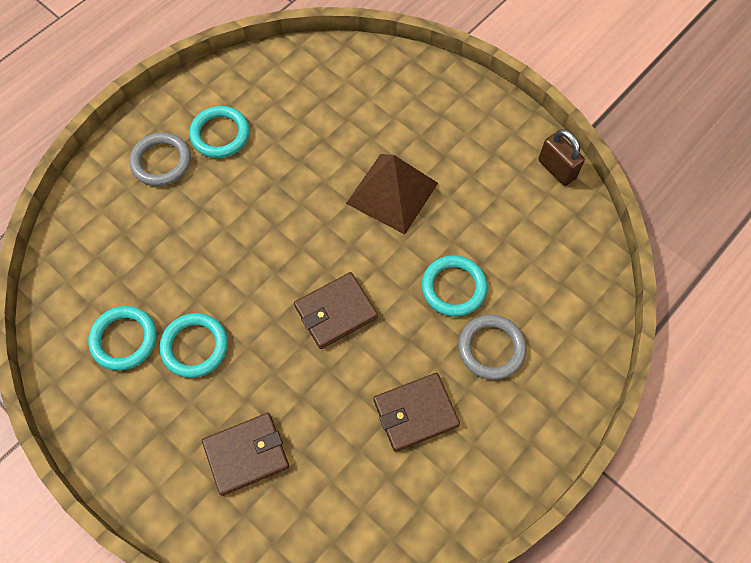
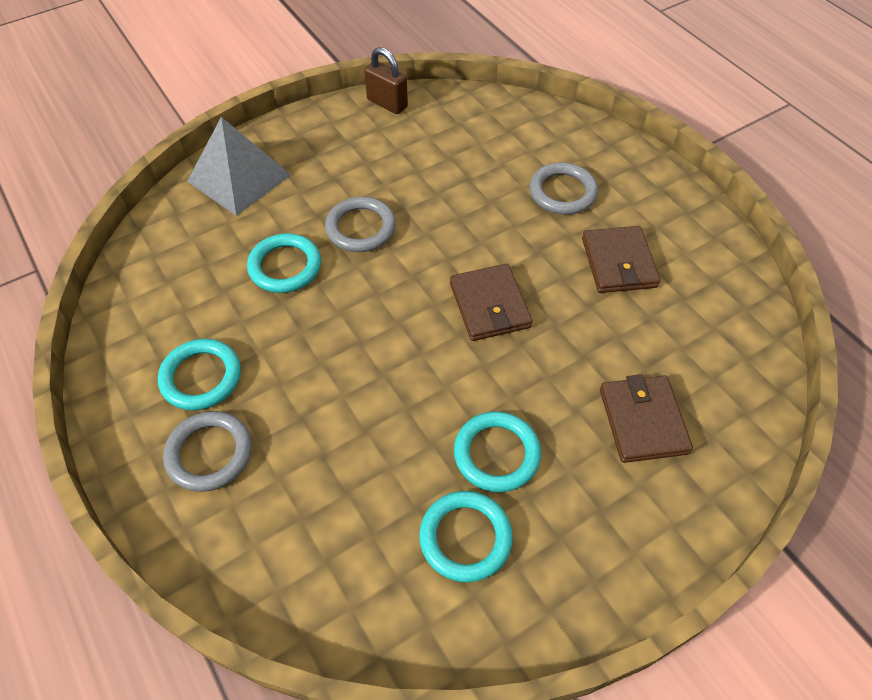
camera: 75 degrees left, 10 degrees down
brown pyramid [346,154,438,234] -> grey ring [325,197,396,252]
turquoise ring [422,255,487,317] -> turquoise ring moved to [247,233,321,293]
brown padlock [538,129,585,186] -> brown padlock turned 60 degrees clockwise [364,47,408,114]
none -> grey pyramid [187,117,291,216]

